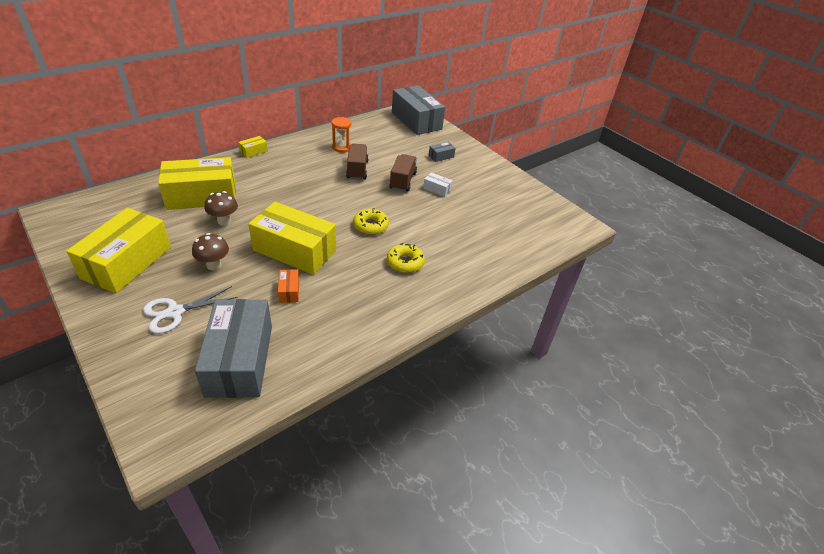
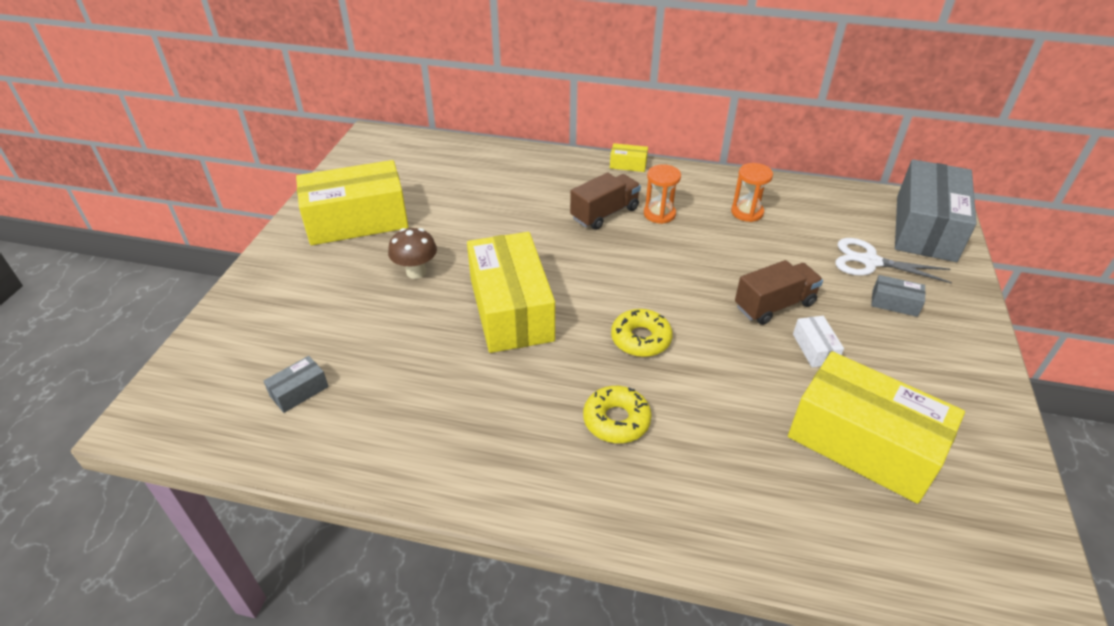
camera: 55 degrees right, 0 degrees up
white scissors [143,286,238,334] -> white scissors moved to [835,238,952,283]
yellow box [158,157,236,210] -> yellow box moved to [788,351,965,504]
grey box [195,299,272,398] -> grey box [263,356,329,413], size x0.41
brown mushroom [205,191,238,226] -> none
orange box [278,269,299,303] -> none
brown truck [346,144,369,180] -> brown truck moved to [570,172,641,230]
none -> orange hourglass [644,164,681,224]

